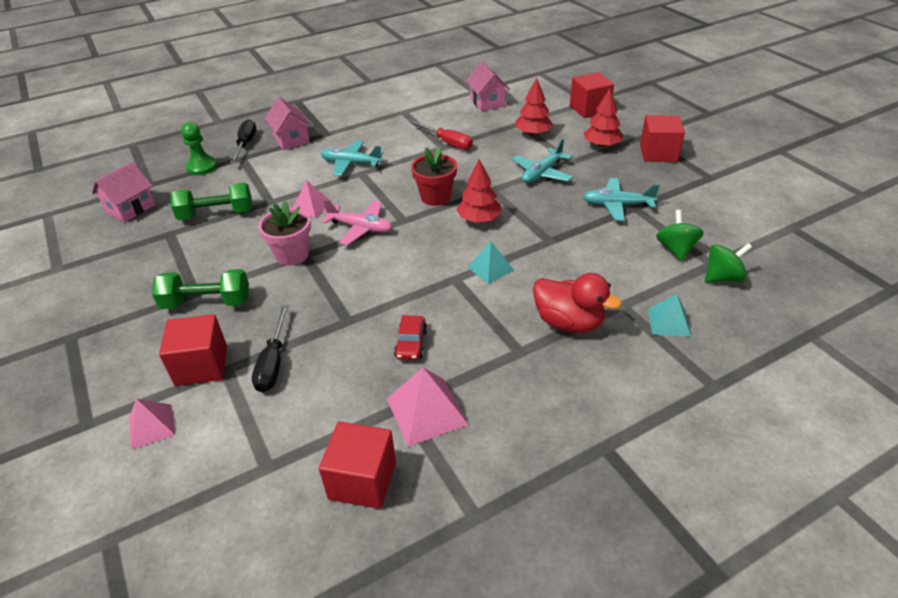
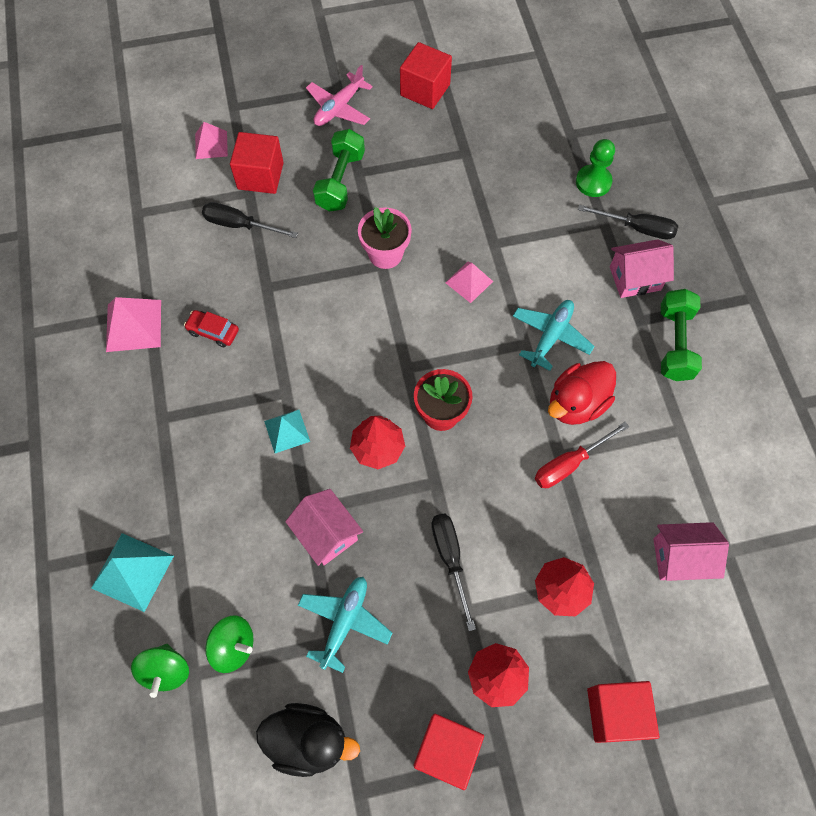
camera: 105 degrees right, 25 degrees up
pink house [92,162,155,223] -> pink house moved to [285,489,363,566]
green dumbbell [170,182,252,220] -> green dumbbell moved to [661,289,702,381]
red cube [319,422,396,509] -> red cube moved to [400,42,452,109]
pink plane [322,199,392,245] -> pink plane moved to [306,65,373,126]
turquoise plane [512,139,573,183] -> black screwdriver [431,514,476,631]
red duck [533,273,622,333] -> red duck moved to [548,361,616,425]
turquoise pyramid [648,294,691,337] -> turquoise pyramid [91,533,174,612], size x1.53
none -> black duck [256,703,360,777]

